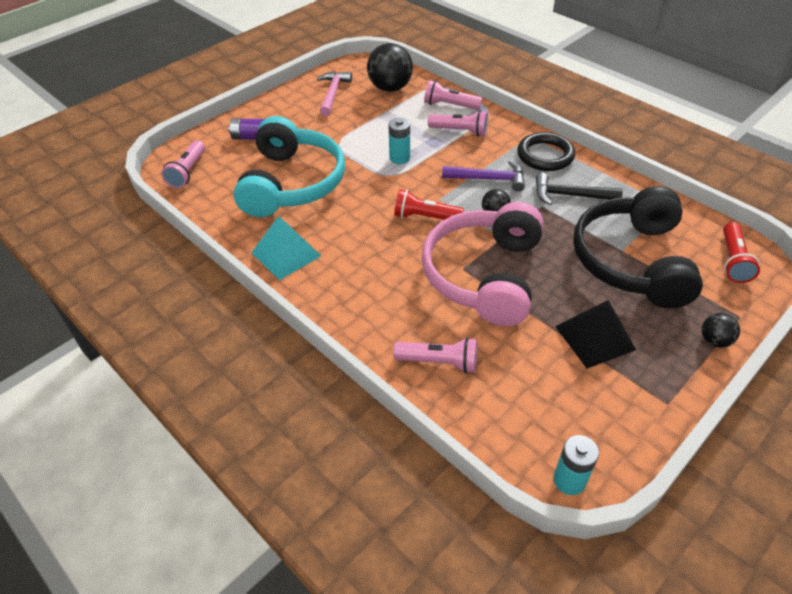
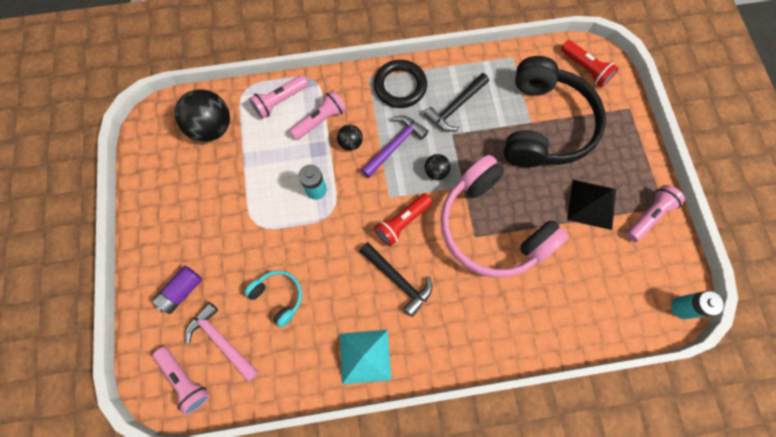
camera: 55 degrees left, 25 degrees up
turquoise headphones [233,116,345,217] -> turquoise headphones [244,270,302,328], size x0.45
pink hammer [317,71,352,116] -> pink hammer moved to [185,302,259,382]
pink flashlight [393,337,477,373] -> pink flashlight moved to [626,185,685,242]
black headphones [573,186,703,308] -> black headphones turned 120 degrees counterclockwise [503,56,606,167]
black ball [702,313,740,348] -> black ball moved to [337,125,363,151]
none -> black hammer [360,242,432,317]

